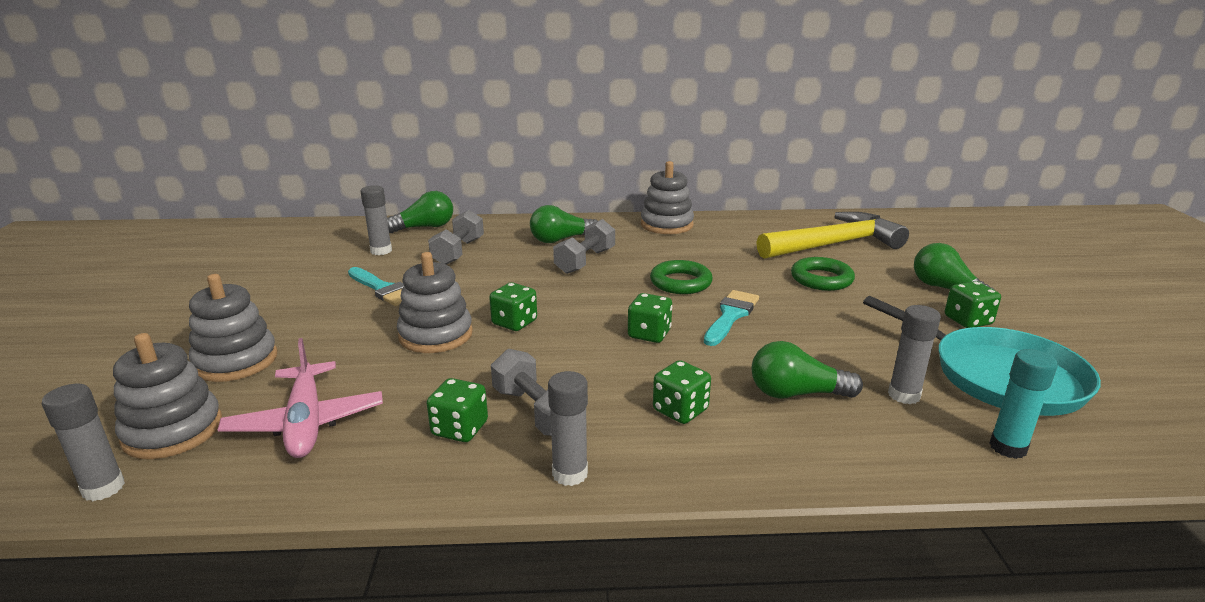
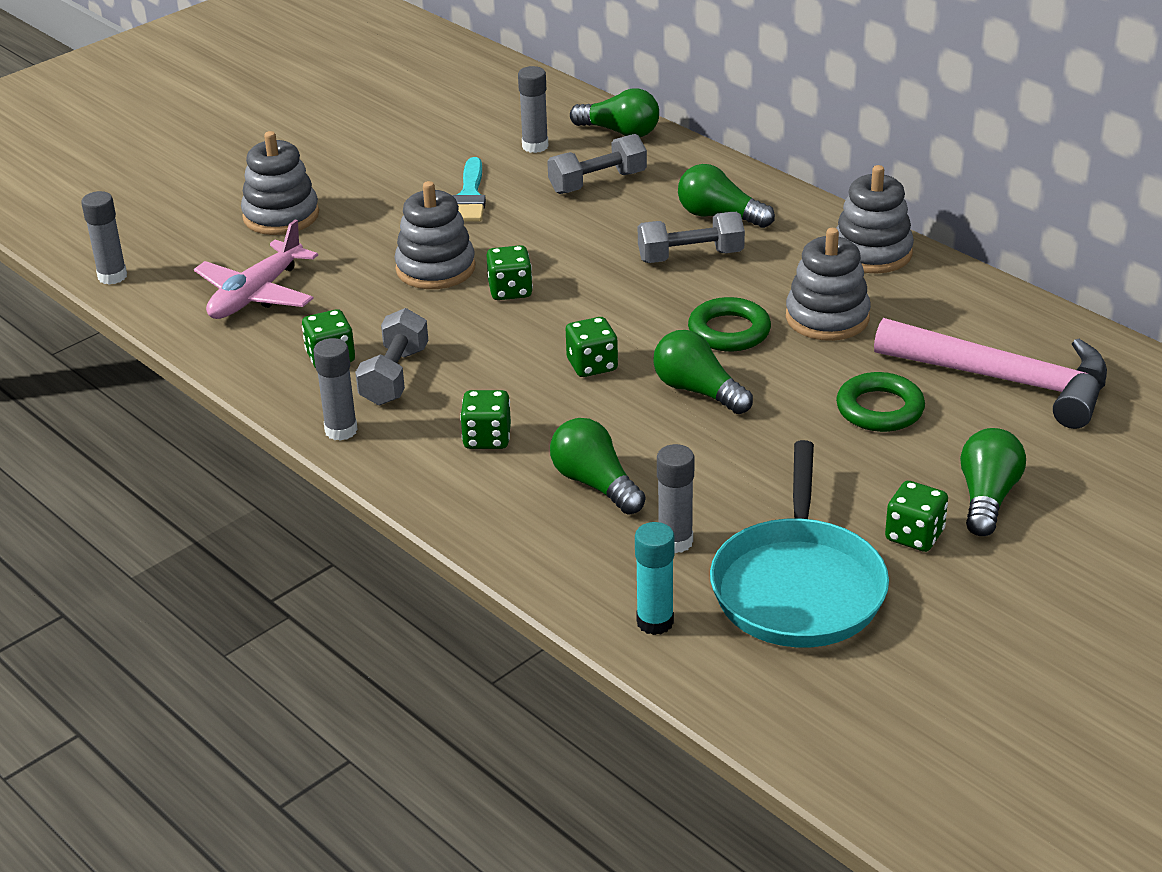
camera: 50 degrees right, 10 degrees up
grey stacking toy [113,333,222,459] -> grey stacking toy moved to [786,228,871,341]
turquoise brush [704,290,759,346] -> green light bulb [653,330,753,414]
yellow hammer [757,212,909,259] -> pink hammer [874,318,1107,429]

